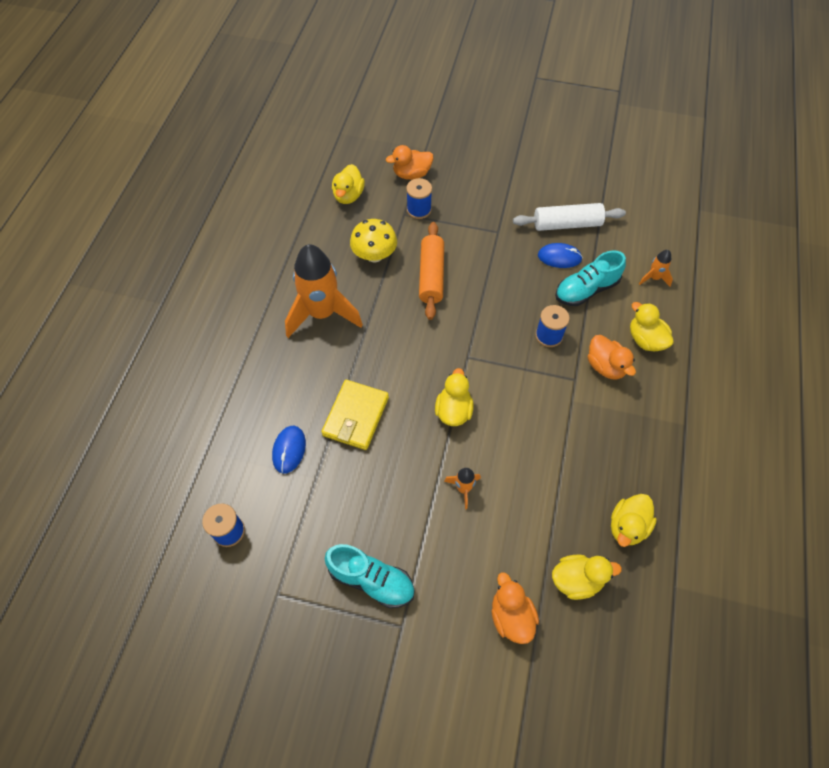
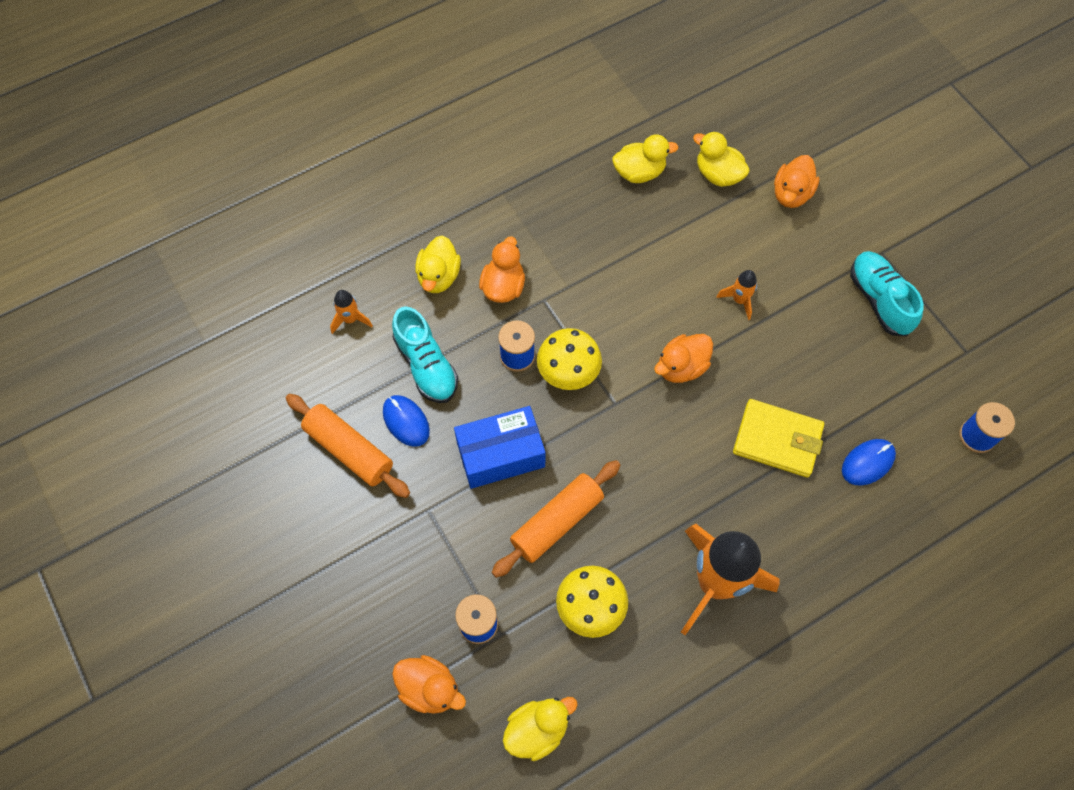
camera: 135 degrees left, 5 degrees up
yellow wallet [321,380,389,450] -> yellow wallet turned 45 degrees clockwise [733,399,824,478]
yellow duck [435,368,474,426] -> orange duck [654,334,713,383]
white rolling pin [513,203,626,231] -> orange rolling pin [286,394,410,498]
turquoise shoe [555,251,626,306] -> turquoise shoe turned 45 degrees clockwise [392,307,458,403]
none -> blue box [454,406,546,489]
none -> yellow mushroom [537,328,602,390]

